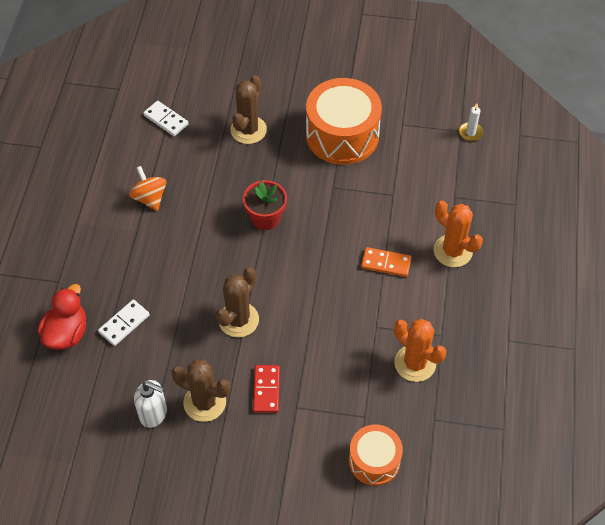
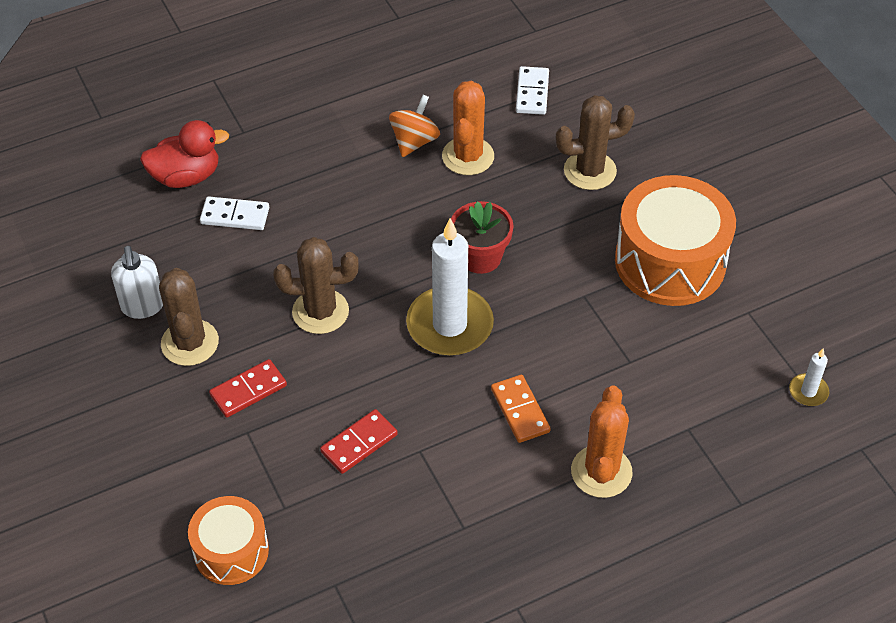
camera: 55 degrees right, 5 degrees down
orange cactus [394,319,446,382] -> orange cactus moved to [442,81,494,175]
none -> red domino [320,409,397,474]
none -> white candle [406,218,494,356]

